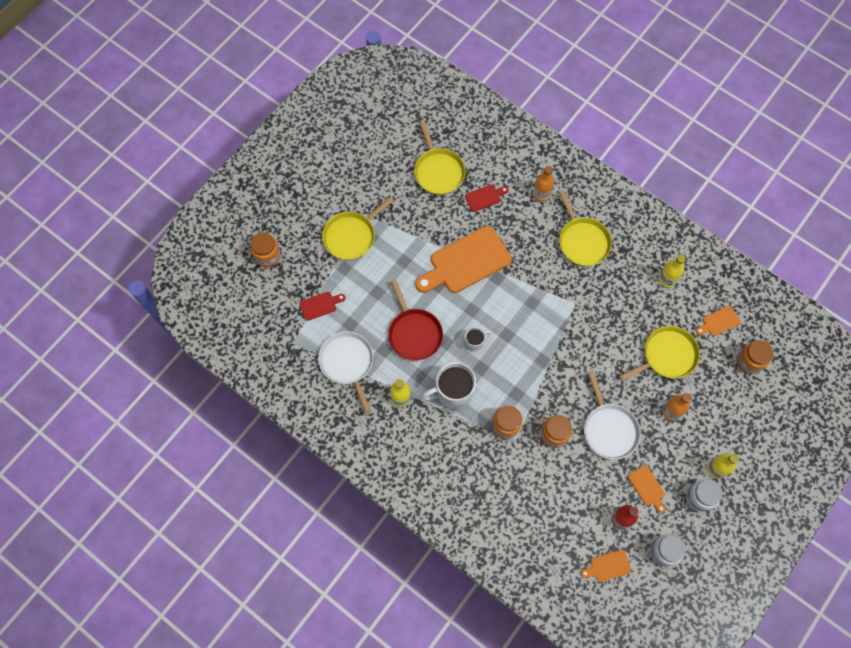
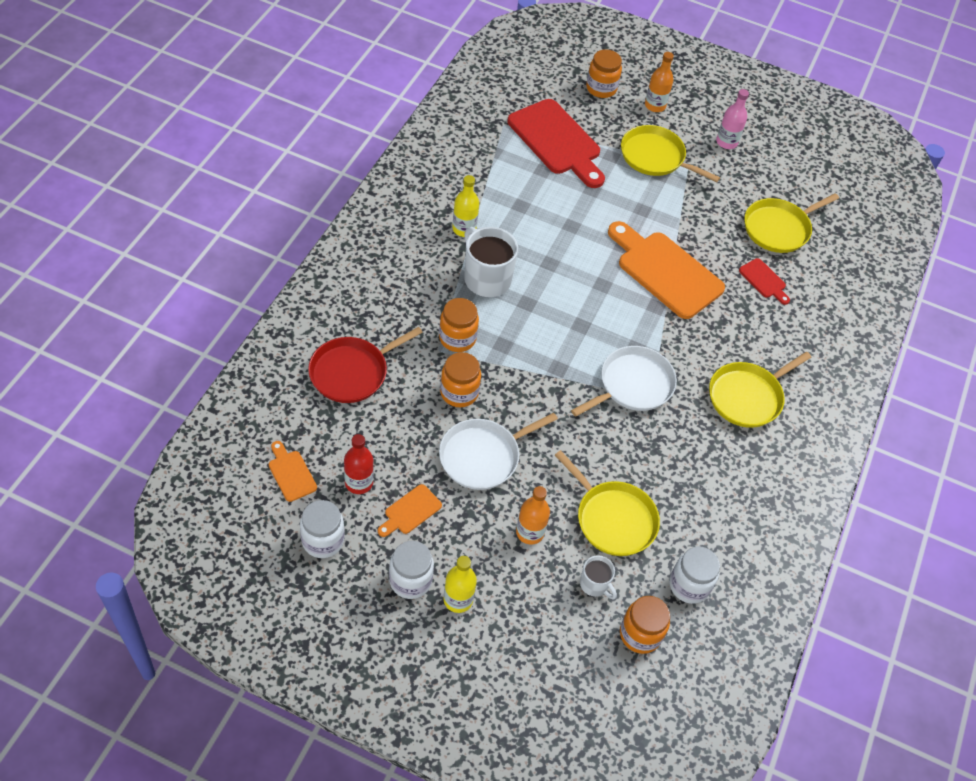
camera: 70 degrees right, 15 degrees down
red cutting board [300,292,345,321] -> red cutting board [507,99,605,188], size x2.21
white pan [318,331,373,413] -> white pan moved to [571,346,677,417]
red pan [388,280,443,361] -> red pan moved to [308,327,423,403]
white mug [465,327,491,352] -> white mug moved to [580,555,617,599]
orange bottle [533,166,554,202] -> orange bottle moved to [645,52,674,112]
yellow bottle [658,255,686,288] -> none
orange cutting board [696,306,740,336] -> white jar [670,547,720,604]
none -> pink bottle [716,89,749,149]

